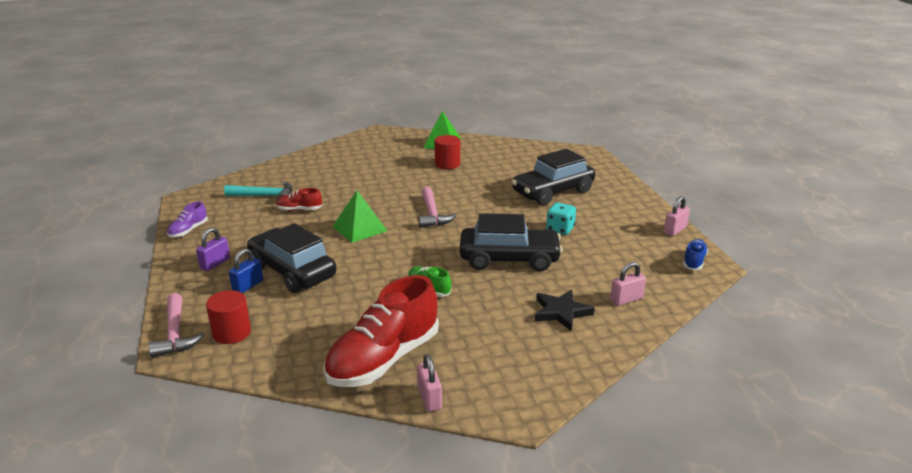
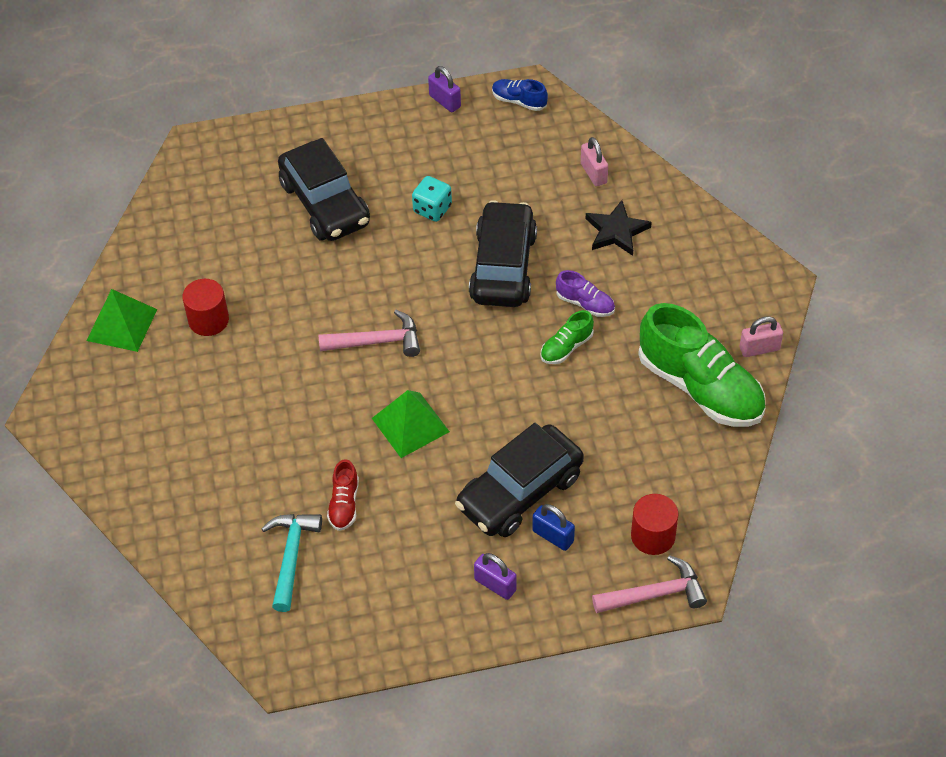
camera: 85 degrees left, 25 degrees up
purple shoe [167,202,208,238] -> purple shoe moved to [556,270,615,317]
red shoe [323,275,439,387] -> green shoe [638,303,765,427]
pink padlock [664,196,690,236] -> purple padlock [428,66,461,112]

